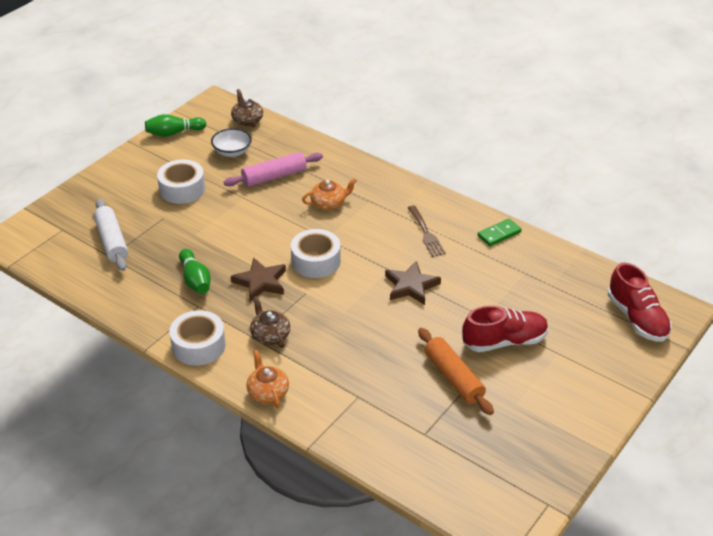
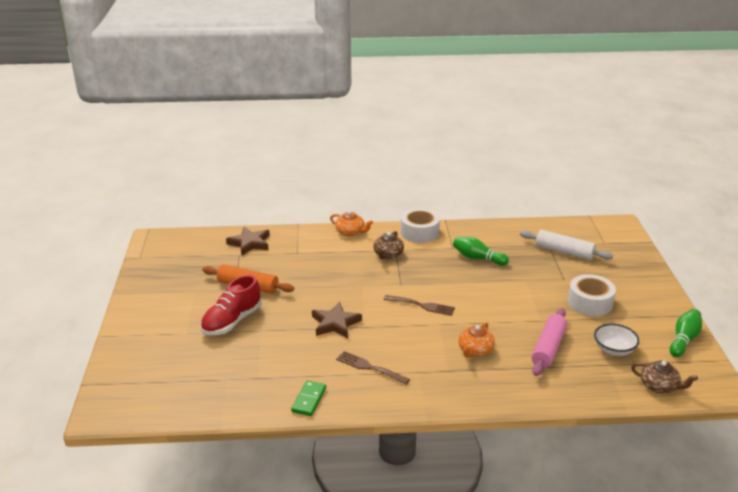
camera: 140 degrees right, 10 degrees down
brown star [231,257,286,301] -> brown star moved to [226,227,270,256]
brown teapot [250,296,290,348] -> brown teapot turned 90 degrees clockwise [373,231,404,260]
white tape [291,229,341,278] -> brown fork [383,295,455,316]
red shoe [608,262,672,341] -> none

